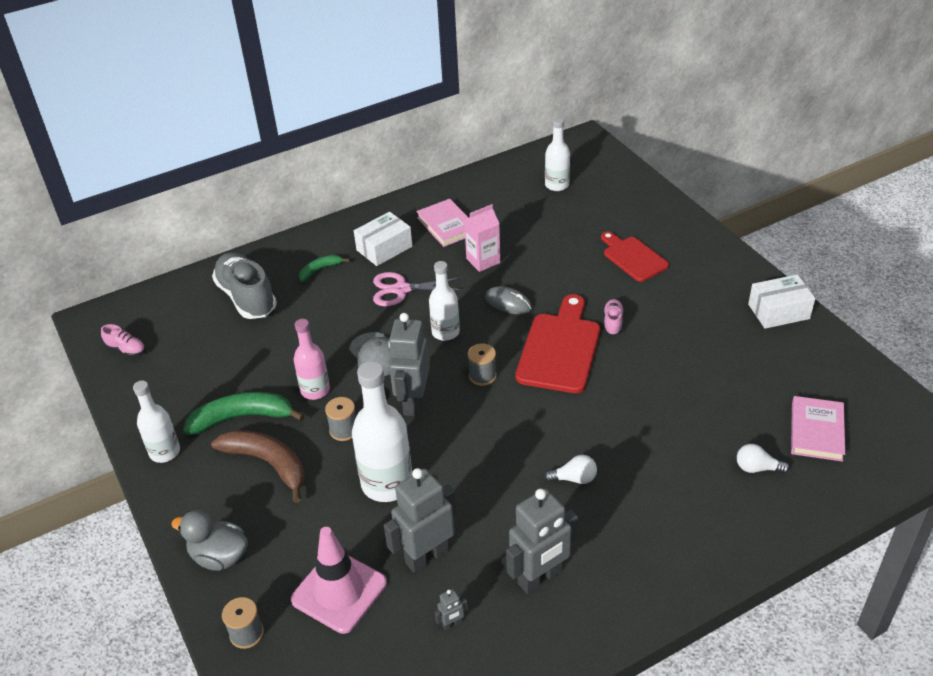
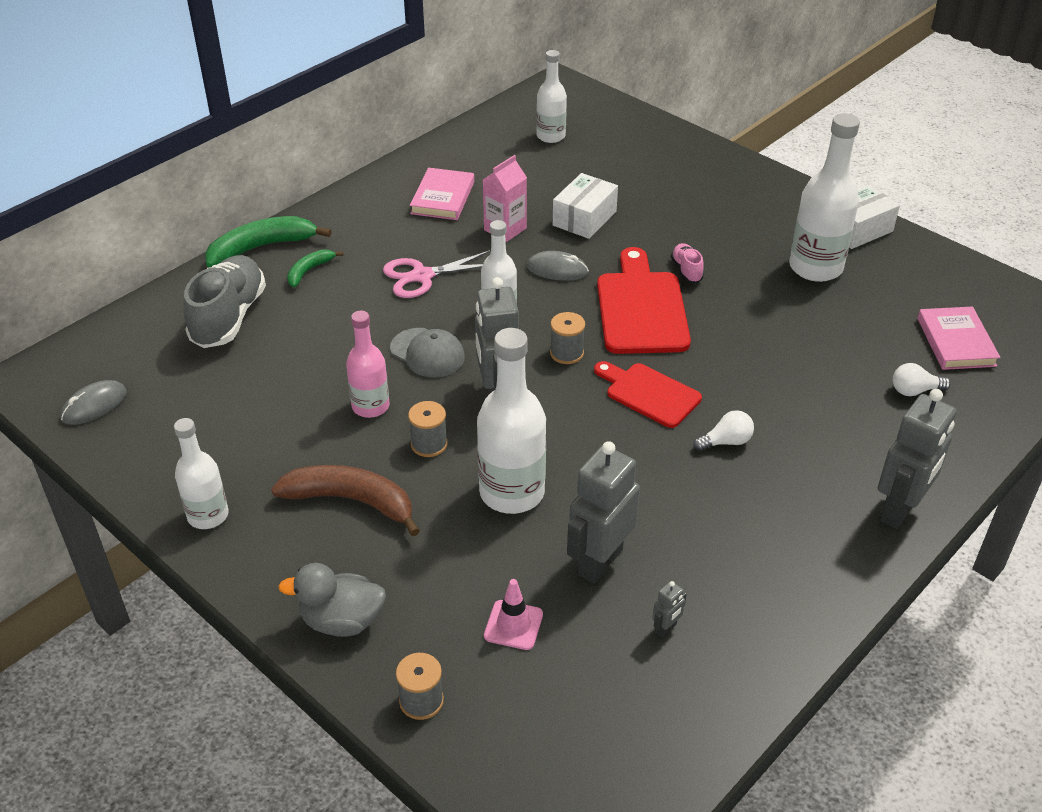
camera: 20 degrees left, 0 degrees up
pink shoe [101,324,145,357] -> grey mouse [61,380,127,425]
green banana [183,392,305,435] -> green banana moved to [205,216,332,267]
grey shoe [212,252,277,319] -> grey shoe turned 60 degrees clockwise [183,255,266,348]
pink traffic cone [291,527,387,634] -> pink traffic cone [484,579,543,650], size x0.54
white box [354,212,412,266] -> white box moved to [553,173,618,239]
pink book [416,199,469,247] -> pink book turned 60 degrees clockwise [410,168,474,220]
grey robot [506,489,578,594] -> grey robot moved to [878,389,957,529]
red cutting board [601,231,669,282] -> red cutting board moved to [594,361,702,428]
none -> white bottle [789,113,860,282]

